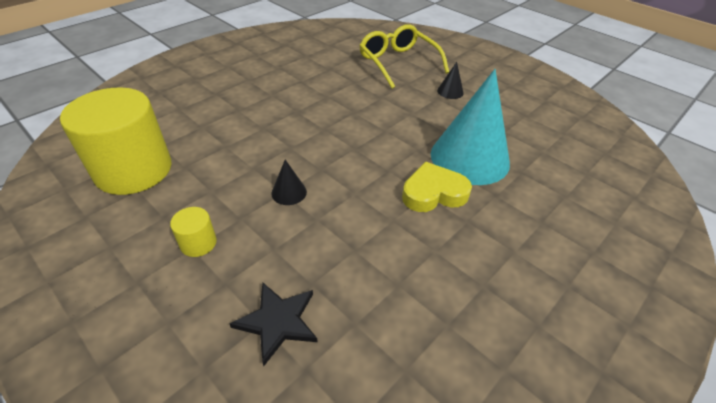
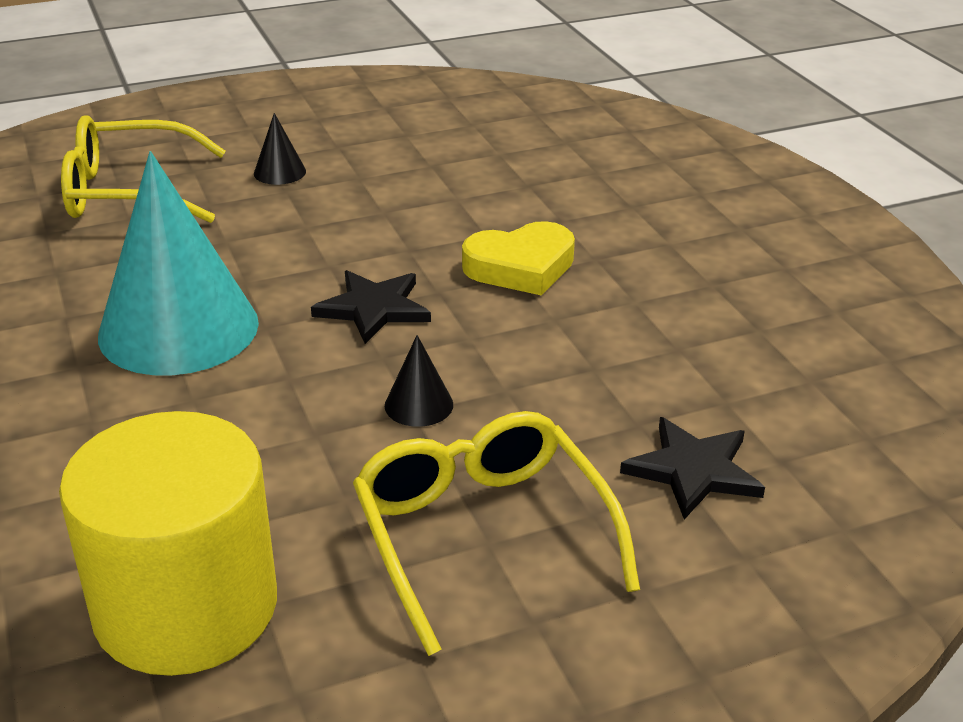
camera: 65 degrees left, 10 degrees down
yellow cylinder [170,207,217,257] -> yellow glasses [353,411,640,656]
yellow heart [402,162,472,212] -> yellow heart turned 120 degrees counterclockwise [462,221,575,295]
turquoise cone [431,69,510,185] -> turquoise cone moved to [98,151,259,375]
none -> black star [311,270,431,344]

